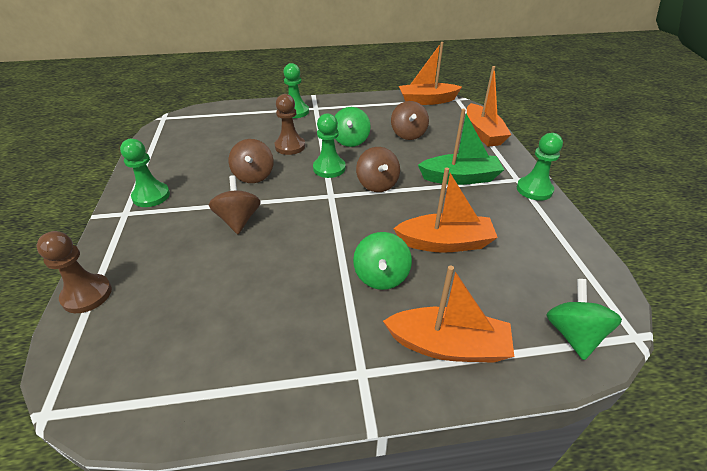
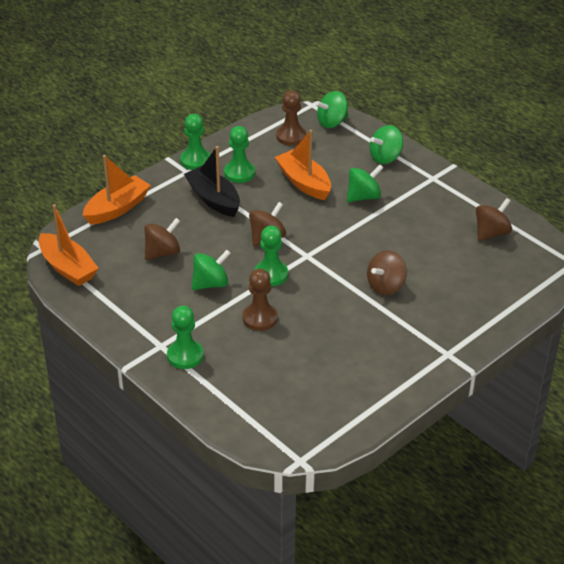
camera: 125 degrees left, 0 degrees up
brown pawn [36,231,112,313] -> brown pawn moved to [276,90,306,146]
green pawn [120,139,170,207] -> green pawn moved to [224,126,255,183]
brown spinning top [229,139,273,183] -> brown spinning top moved to [476,198,512,241]
orange boat [383,265,514,363] -> green spinning top [370,125,403,164]
green boat [418,109,504,185] -> black boat [184,146,240,217]

